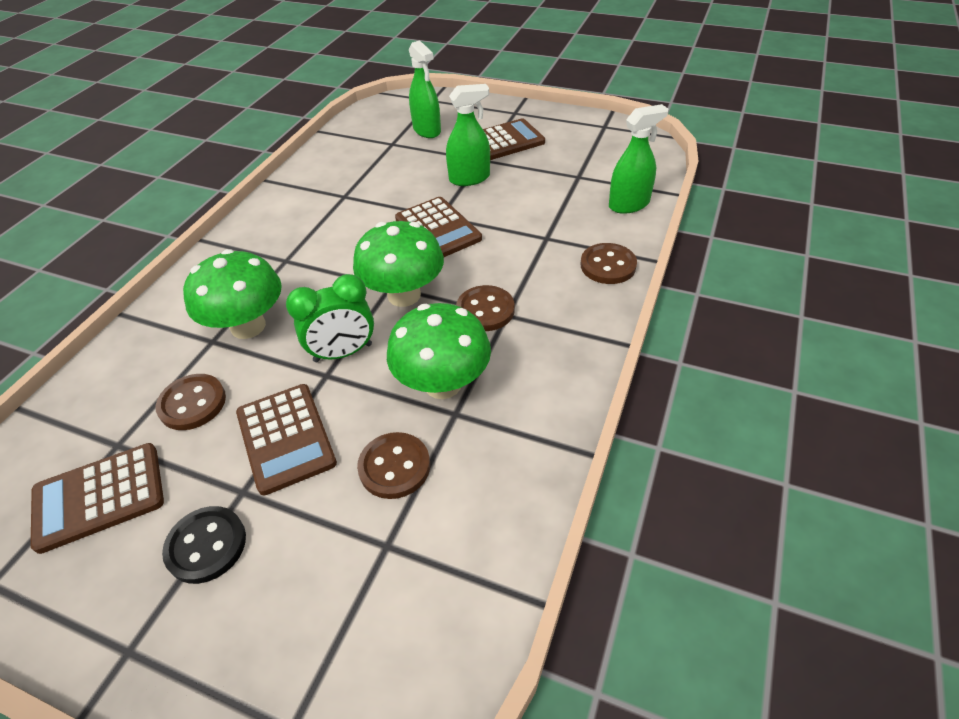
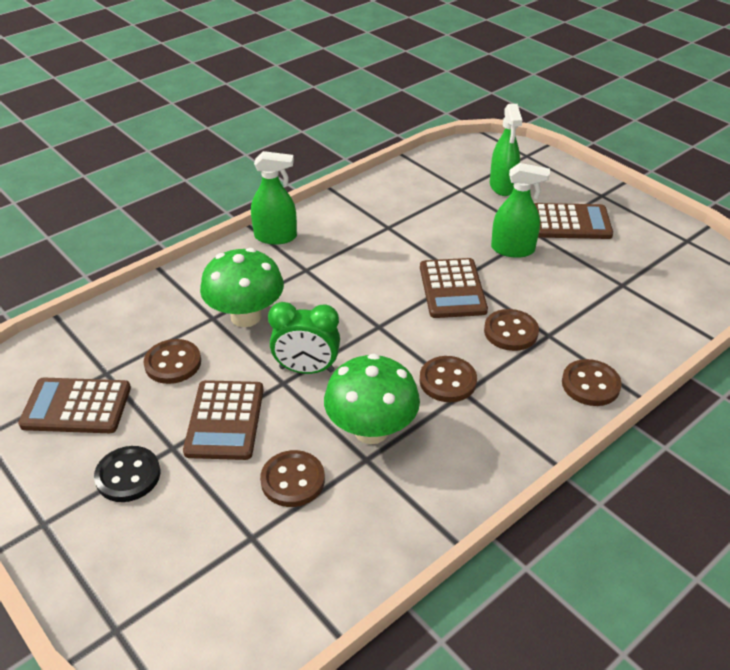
camera: 25 degrees right, 5 degrees down
green mushroom [353,221,444,307] -> none
green spray bottle [609,104,668,214] -> green spray bottle moved to [251,151,297,245]
none -> brown button [484,309,539,351]

